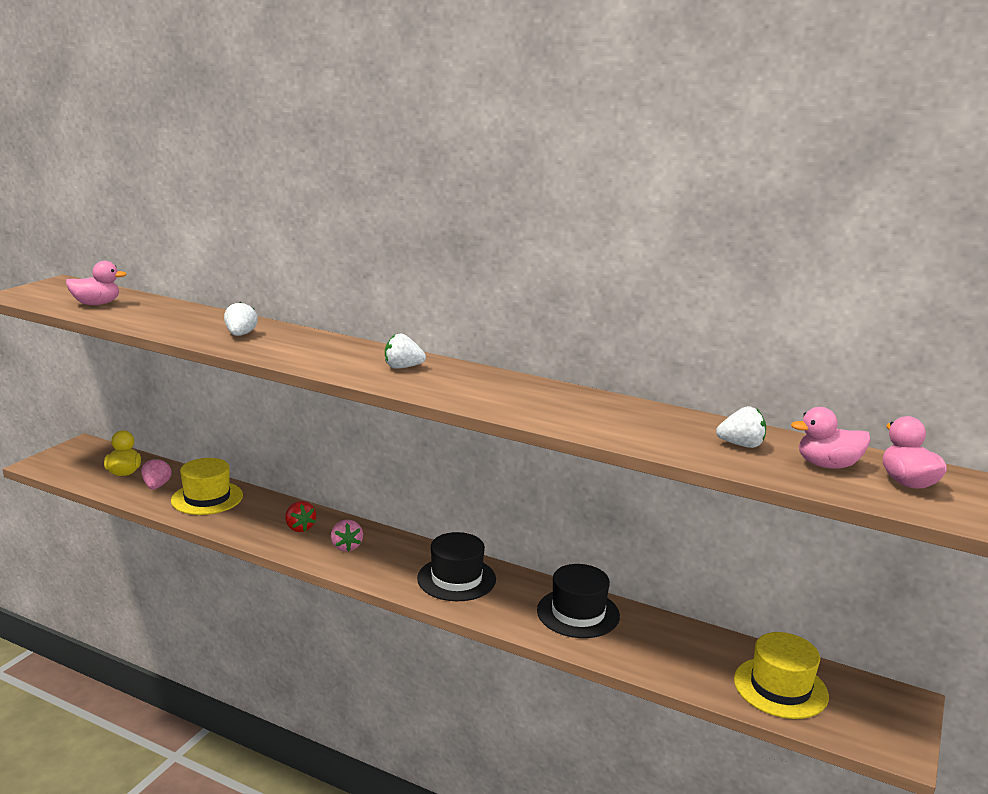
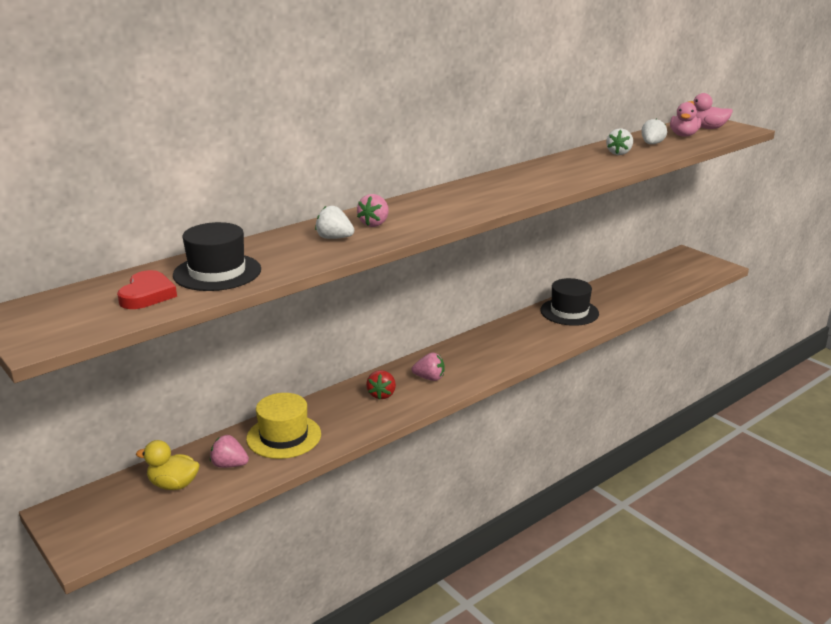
camera: 65 degrees left, 5 degrees up
pink duck [66,261,127,305] -> red heart [117,270,177,309]
red strawberry [285,501,316,532] -> red strawberry turned 105 degrees clockwise [366,370,396,400]
white strawberry [385,334,426,369] -> white strawberry moved to [606,128,633,155]
black hat [417,532,496,601] -> black hat moved to [173,222,261,291]
yellow hat [734,632,829,719] -> none
none -> pink strawberry [357,194,389,227]

